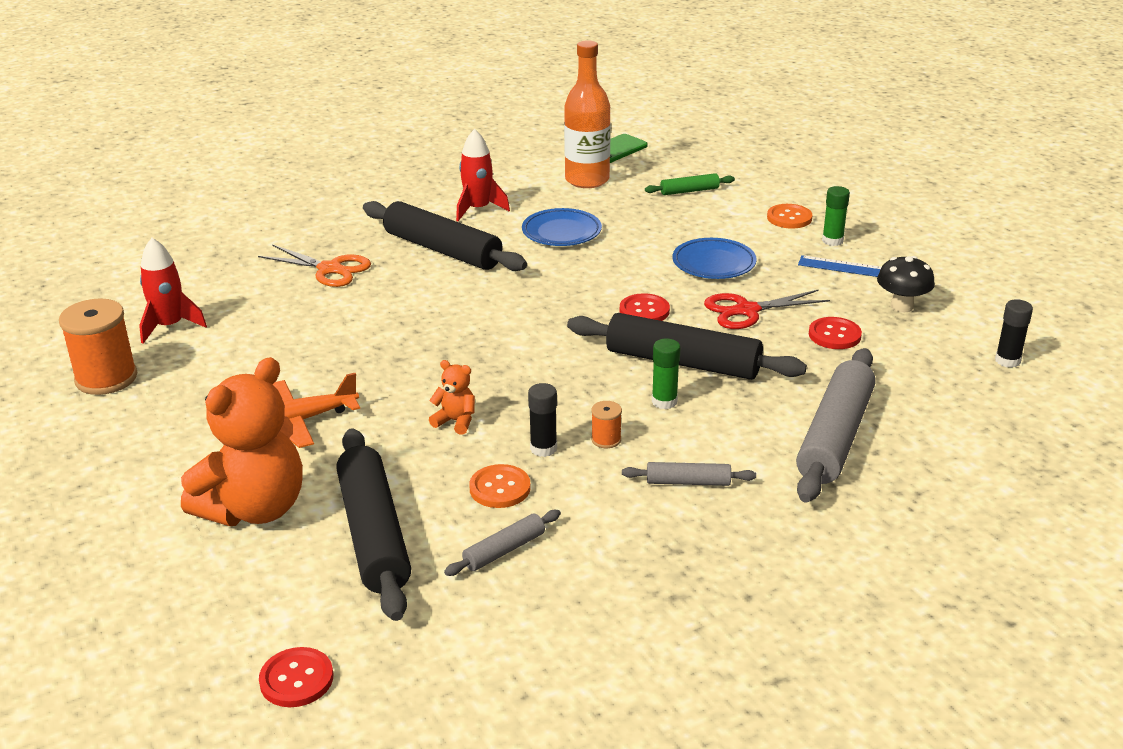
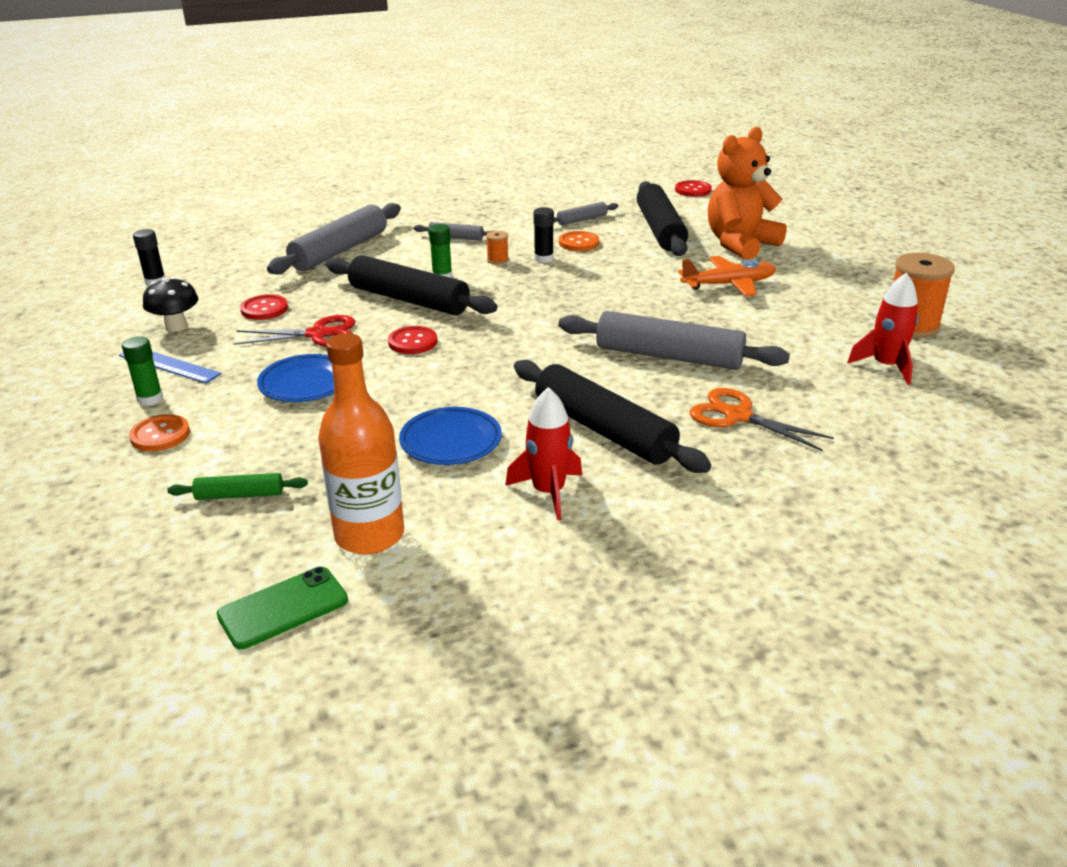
camera: 170 degrees left, 0 degrees up
orange teddy bear [429,360,475,435] -> none
none -> grey rolling pin [558,311,790,370]

